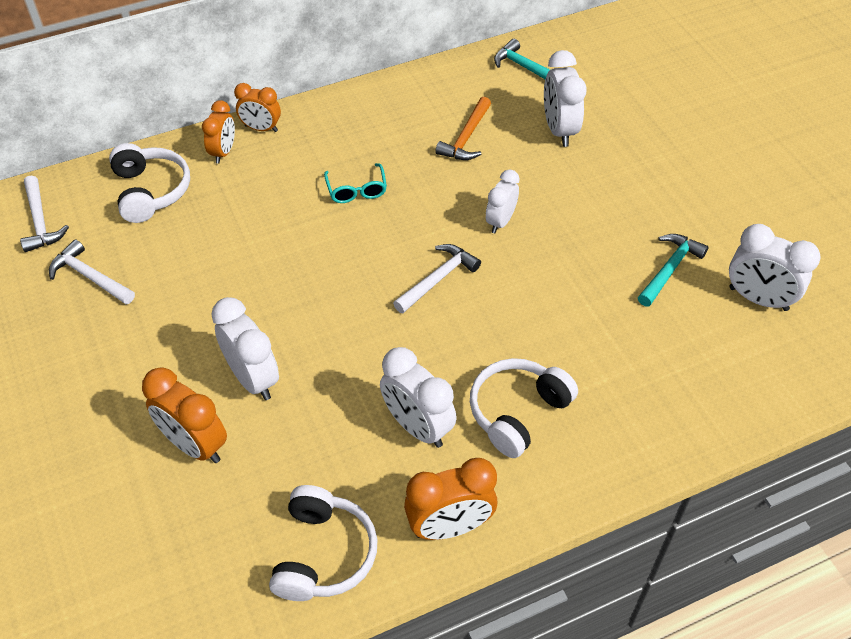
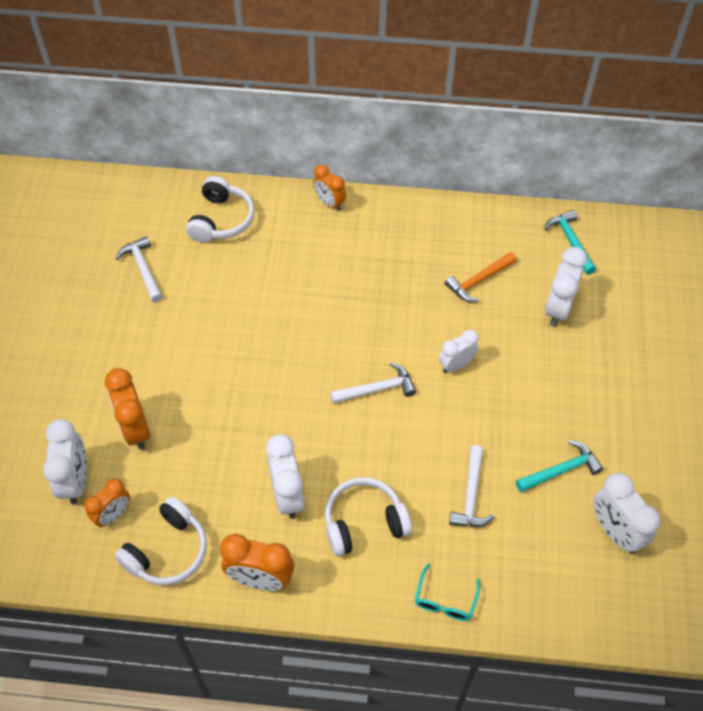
camera: 30 degrees right, 5 degrees up
white hammer [20,176,69,252] -> white hammer moved to [449,445,494,527]
orange clock [202,100,235,164] -> orange clock moved to [84,479,130,527]
white clock [211,297,279,400] -> white clock moved to [43,419,87,504]
turquoise glasses [324,163,387,203] -> turquoise glasses moved to [415,563,480,621]

